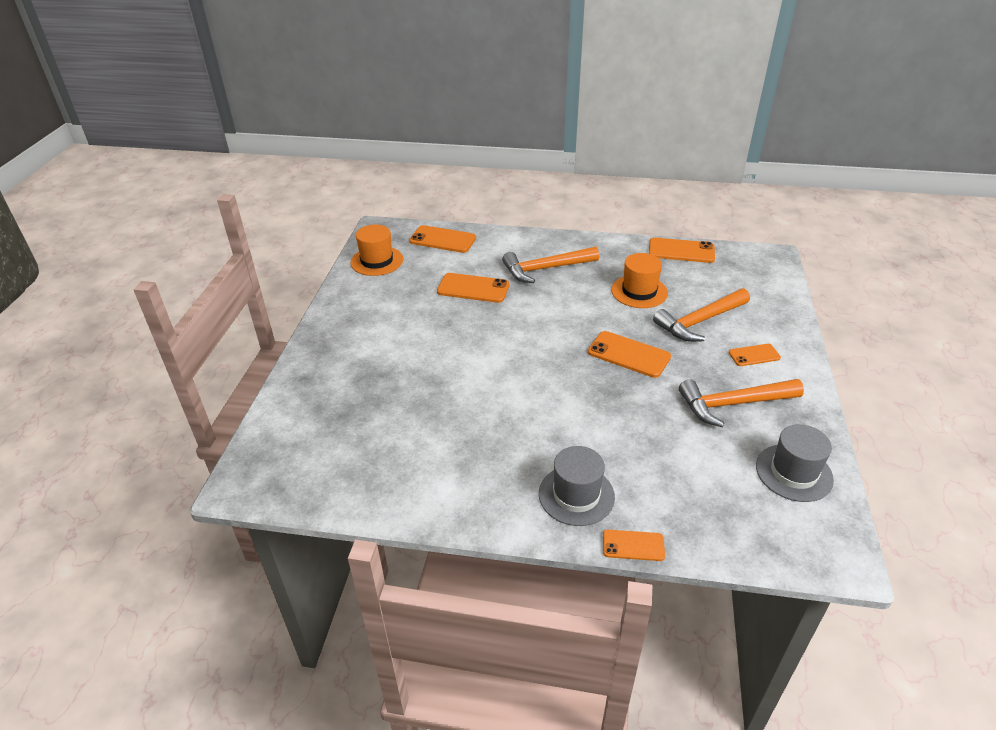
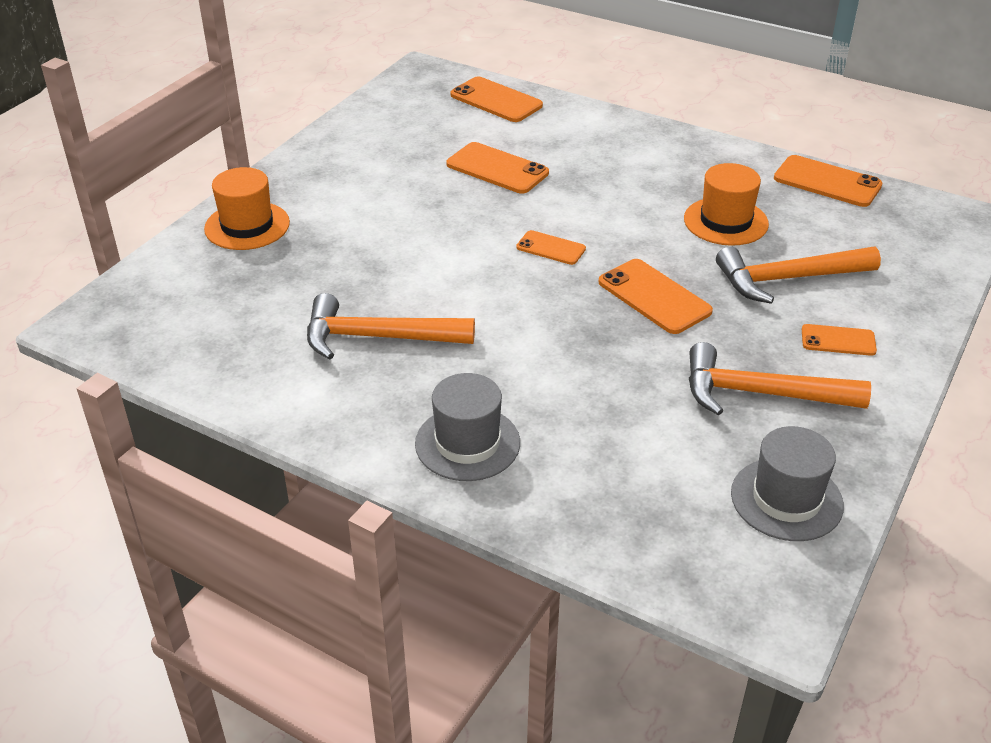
camera: 20 degrees right, 0 degrees up
orange hat [350,224,403,276] -> orange hat moved to [204,167,290,250]
orange hammer [502,247,599,283] -> orange hammer moved to [307,293,475,359]
orange phone [603,530,665,561] -> orange phone moved to [516,230,586,265]

